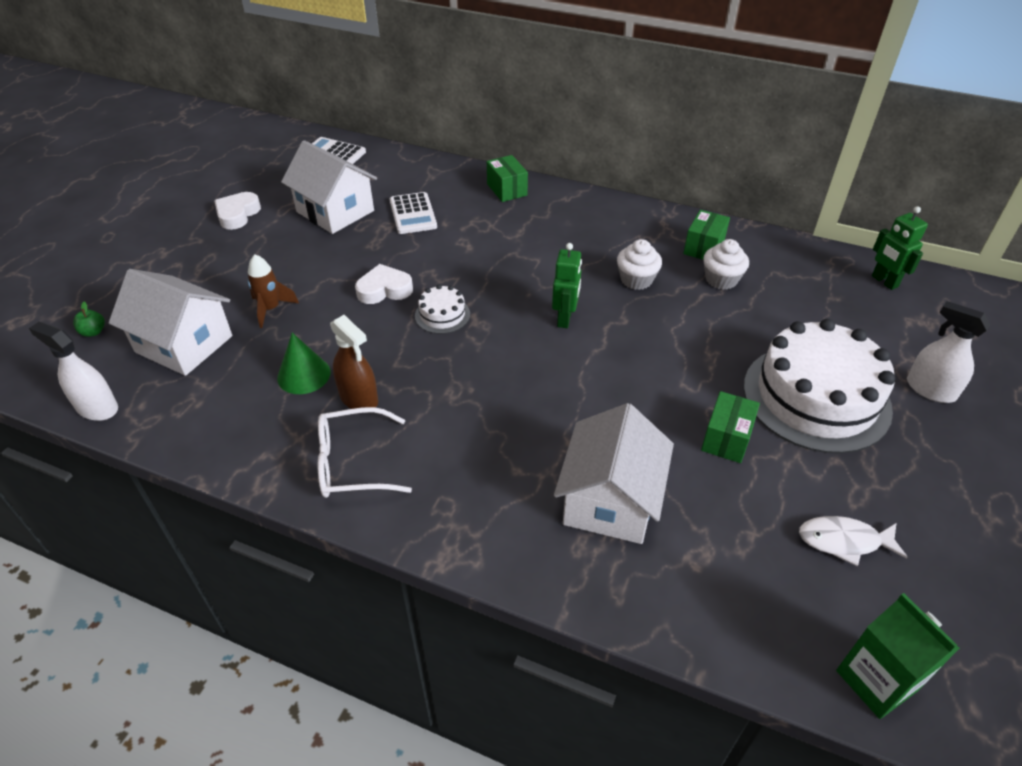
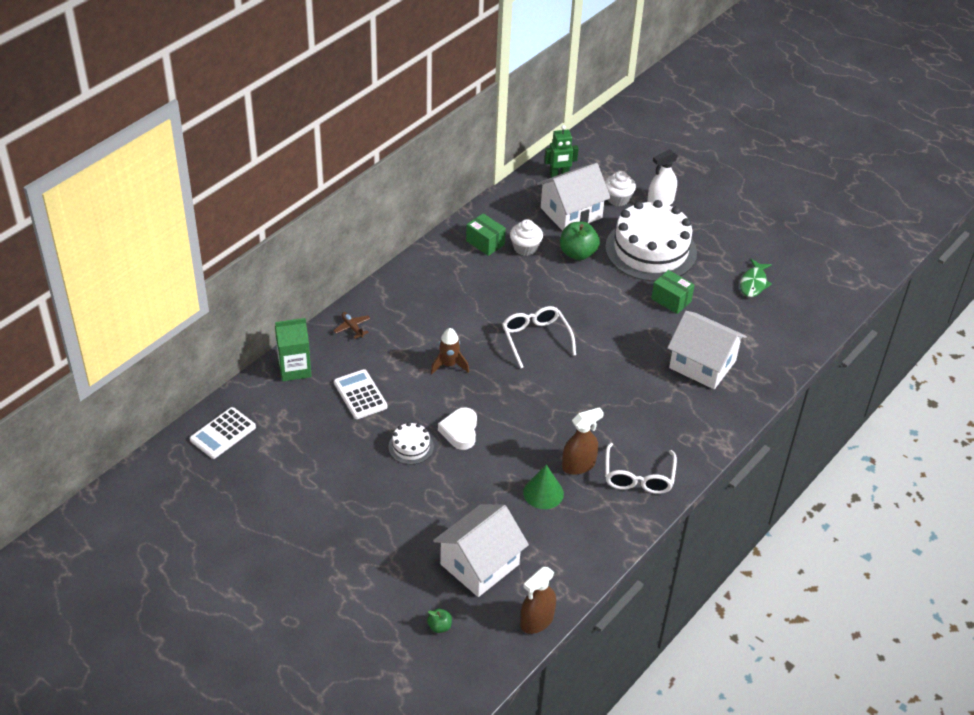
camera: 75 degrees left, 0 degrees up
white spray bottle [29,322,118,421] -> brown spray bottle [520,567,556,634]
white heart [214,192,261,230] -> none
brown rocket [247,254,299,328] -> brown rocket moved to [431,328,469,374]
white house [281,140,377,234] -> white house moved to [537,163,611,231]
white calculator [390,192,437,234] -> white calculator turned 120 degrees counterclockwise [334,369,388,419]
white cake [415,285,470,334] -> white cake moved to [388,422,434,465]
green box [487,155,528,202] -> brown plane [333,312,371,339]
green robot [552,243,582,328] -> white glasses [502,306,576,368]
white cupcake [617,239,662,290] -> white cupcake moved to [605,171,636,206]
white fish [799,516,908,566] -> green fish [740,259,772,297]
green carton [836,593,960,719] -> green carton moved to [275,318,312,381]
none -> green apple [560,222,600,260]

